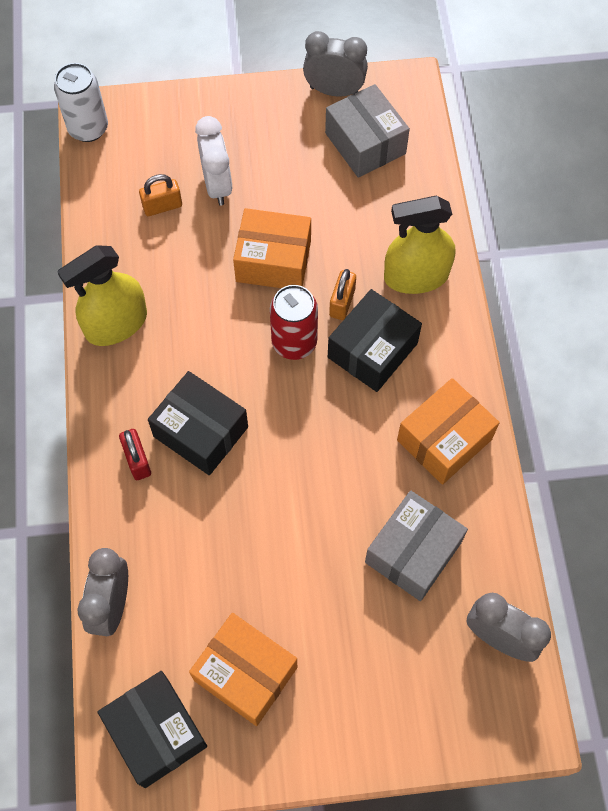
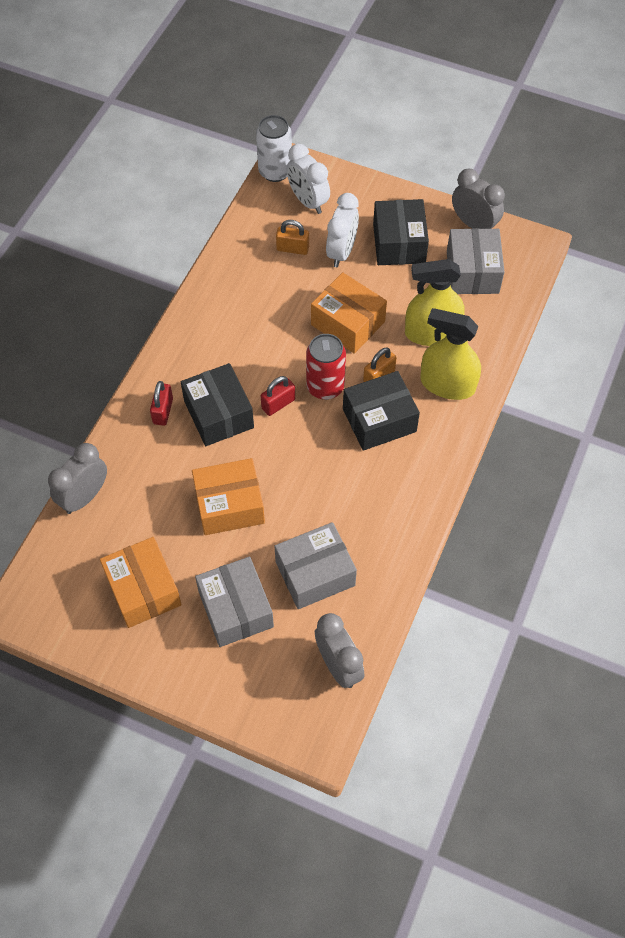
camera: 30 degrees right, 5 degrees down
yellow spray bottle [57,245,147,346] -> yellow spray bottle moved to [405,259,465,346]
black box [98,671,207,788] -> black box moved to [373,199,429,265]
orange box [397,378,500,485] -> orange box moved to [192,458,265,535]
none -> grey box [195,557,274,647]
none -> red padlock [261,376,295,416]
none -> white clock [286,144,330,214]

